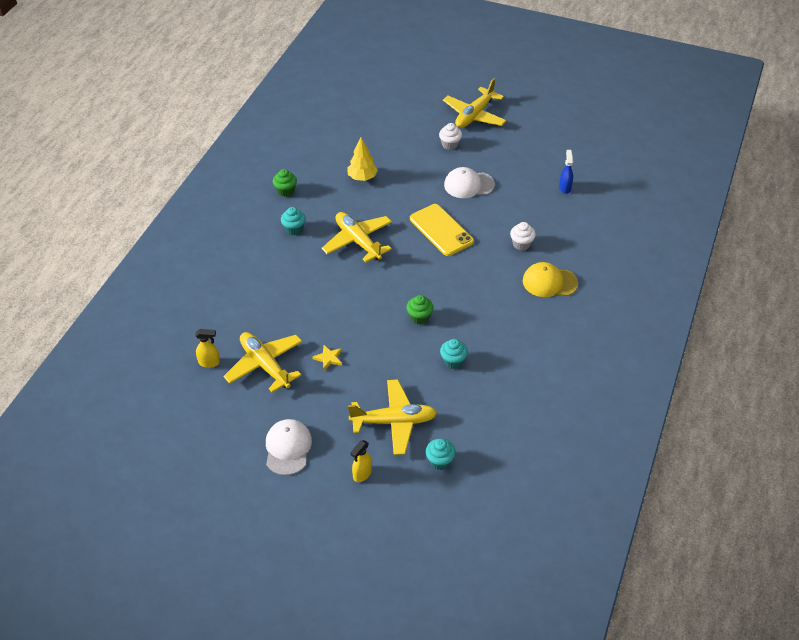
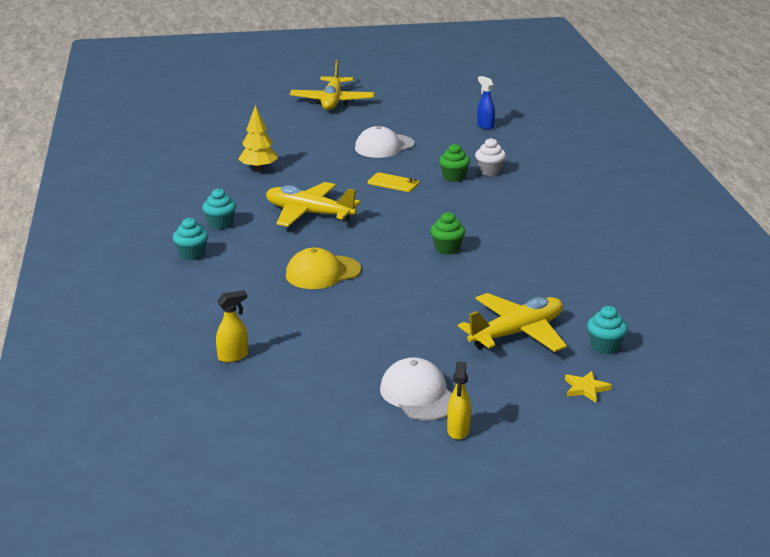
camera: 30 degrees left, 20 degrees down
yellow plane [224,332,302,392] -> none
green cupcake [273,169,297,197] -> green cupcake moved to [439,144,470,182]
yellow star [312,345,342,370] -> yellow star moved to [565,371,612,403]
yellow spray bottle [350,440,372,482] -> yellow spray bottle moved to [447,361,471,440]
yellow phone [410,204,474,256] -> yellow phone [368,173,419,192], size x0.56
white cupcake [439,123,462,150] -> none
turquoise cupcake [440,339,468,369] -> turquoise cupcake moved to [173,218,208,260]
yellow cap [523,262,578,297] -> yellow cap moved to [286,248,361,289]

